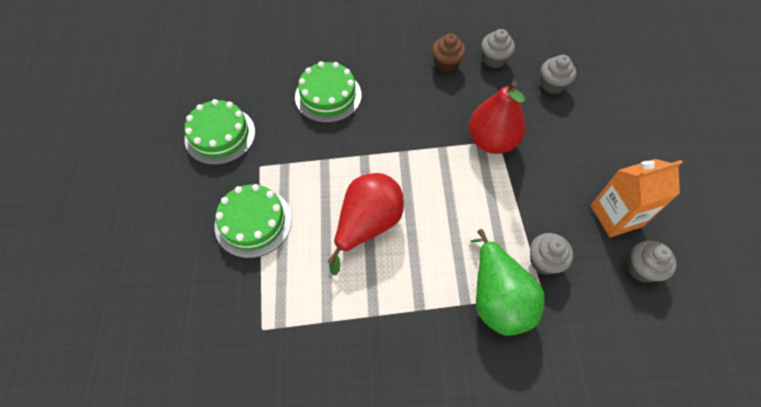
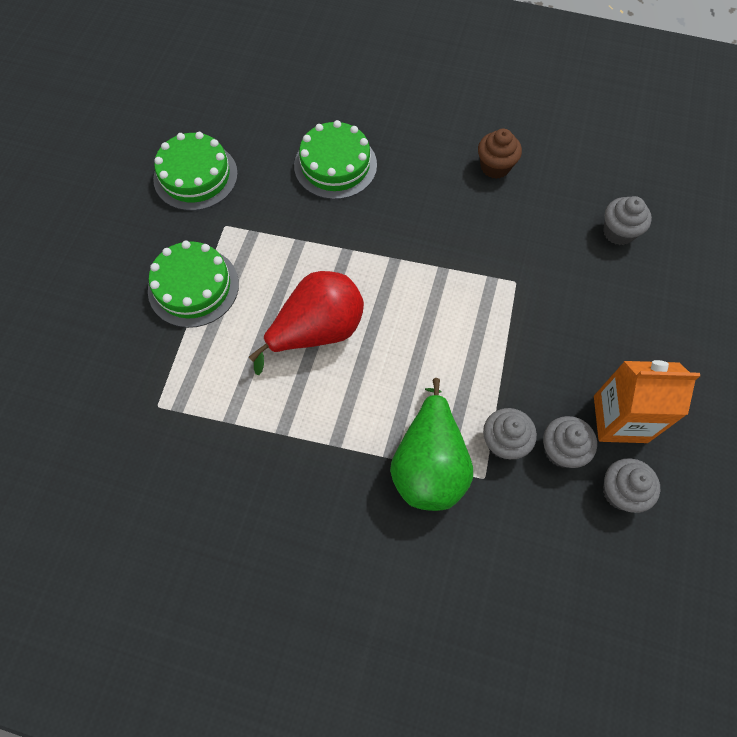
camera: 20 degrees right, 5 degrees up
red pear [469,81,526,154] -> none
grey cupcake [481,29,515,68] -> grey cupcake moved to [543,416,597,468]

